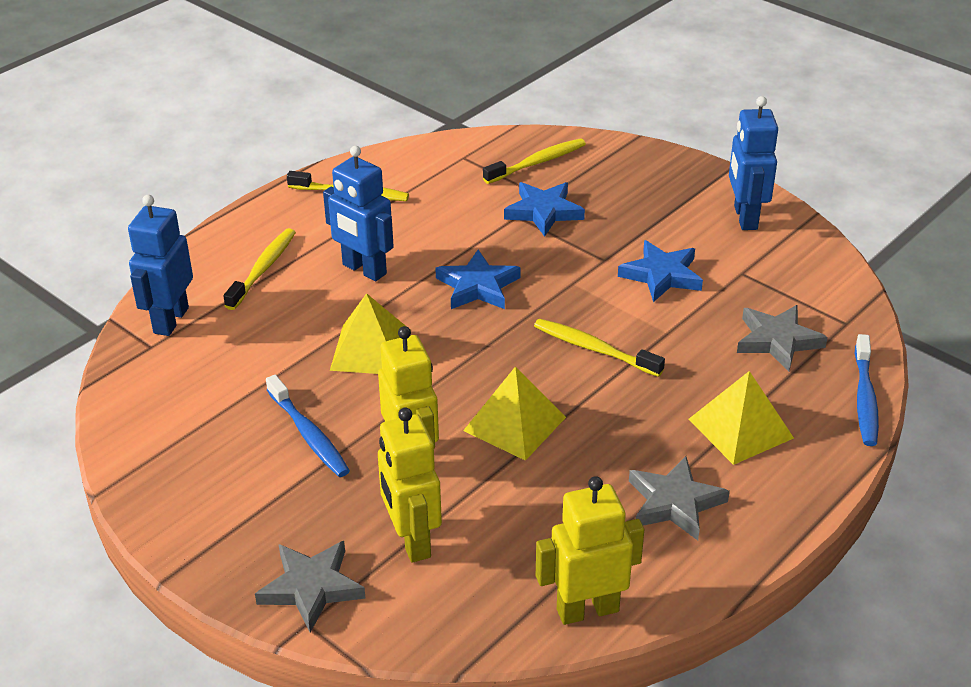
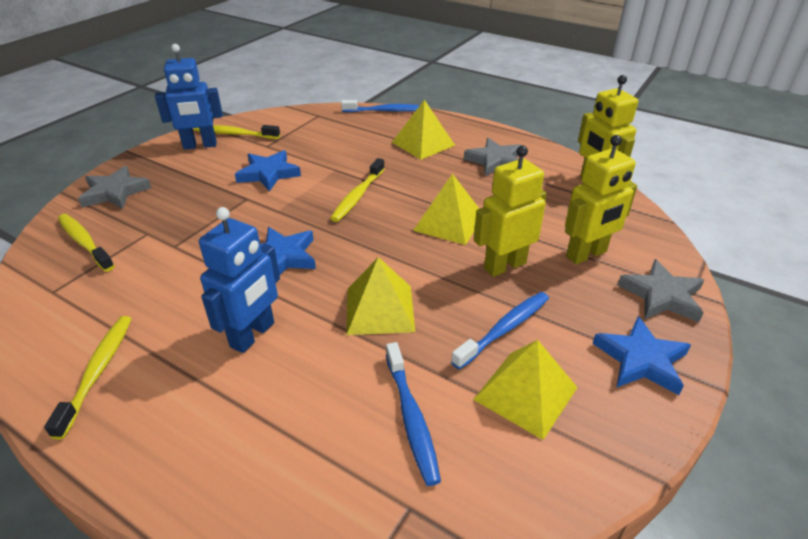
camera: 100 degrees left, 0 degrees up
blue robot [128,195,193,336] -> none
yellow toothbrush [223,228,296,310] -> yellow toothbrush moved to [193,125,280,139]
blue star [504,182,585,237] -> blue star moved to [592,316,691,395]
grey star [737,305,828,371] -> grey star moved to [78,166,151,209]
none -> blue toothbrush [386,342,441,486]
none -> yellow pyramid [473,340,578,440]

